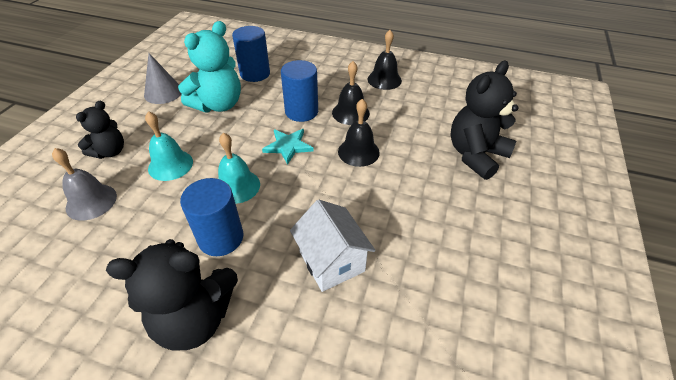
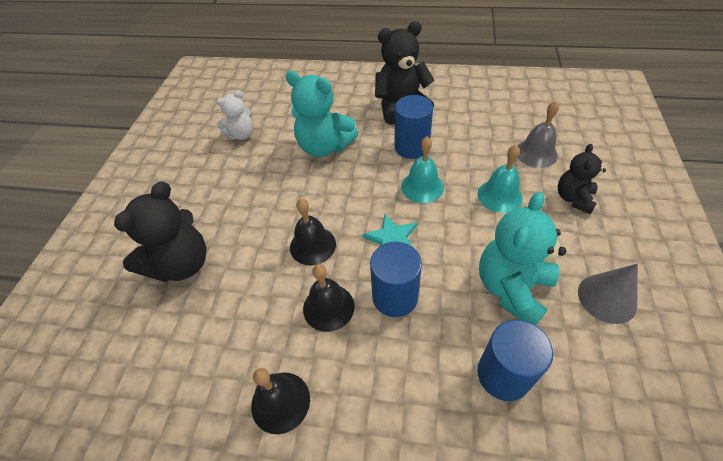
camera: 175 degrees right, 5 degrees up
white house [290,200,376,292] -> turquoise teddy bear [285,71,358,157]
none -> white teddy bear [217,90,253,140]

